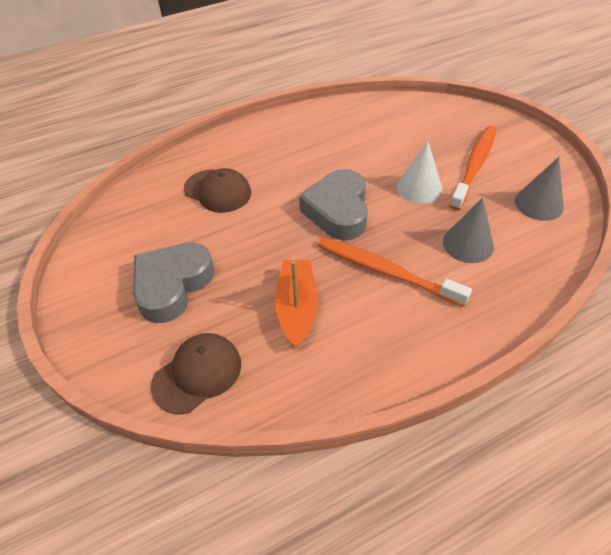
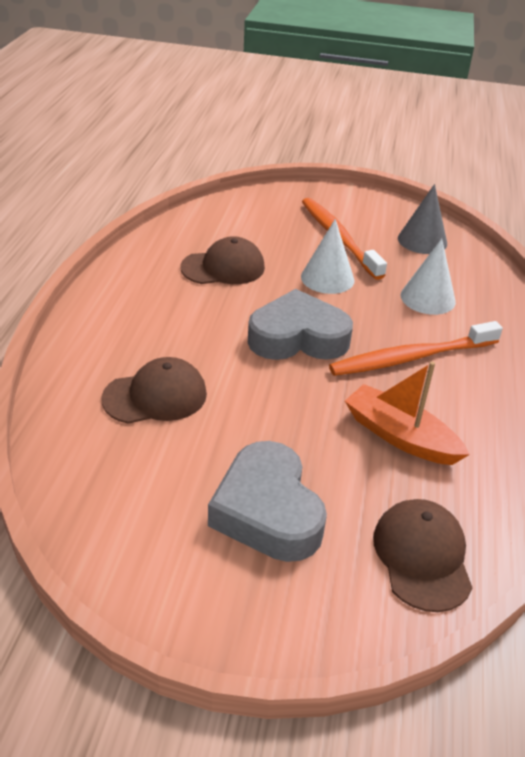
camera: 55 degrees left, 10 degrees down
grey heart [299,169,368,241] -> grey heart turned 135 degrees clockwise [248,289,353,360]
grey cone [443,197,494,263] -> white cone [401,238,456,315]
none -> brown cap [180,236,265,284]

